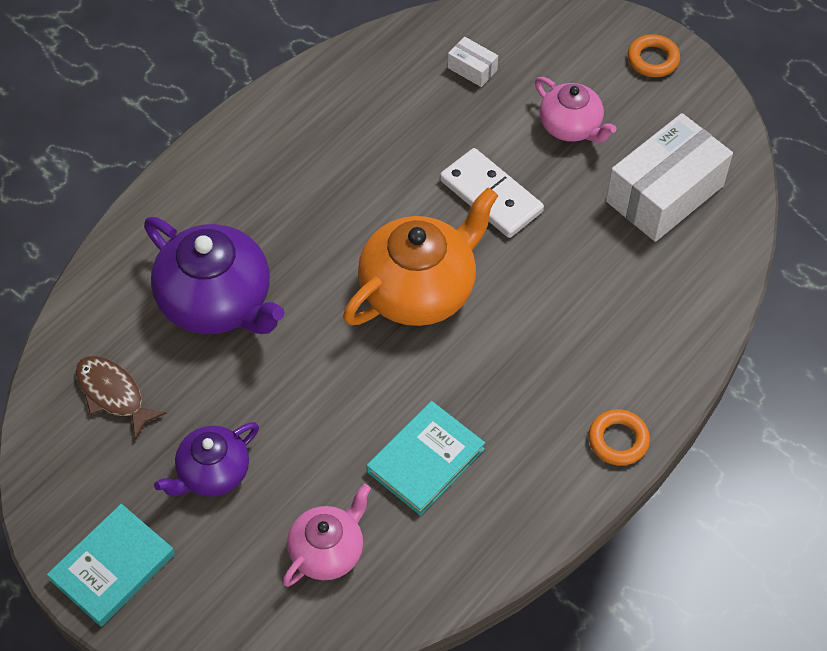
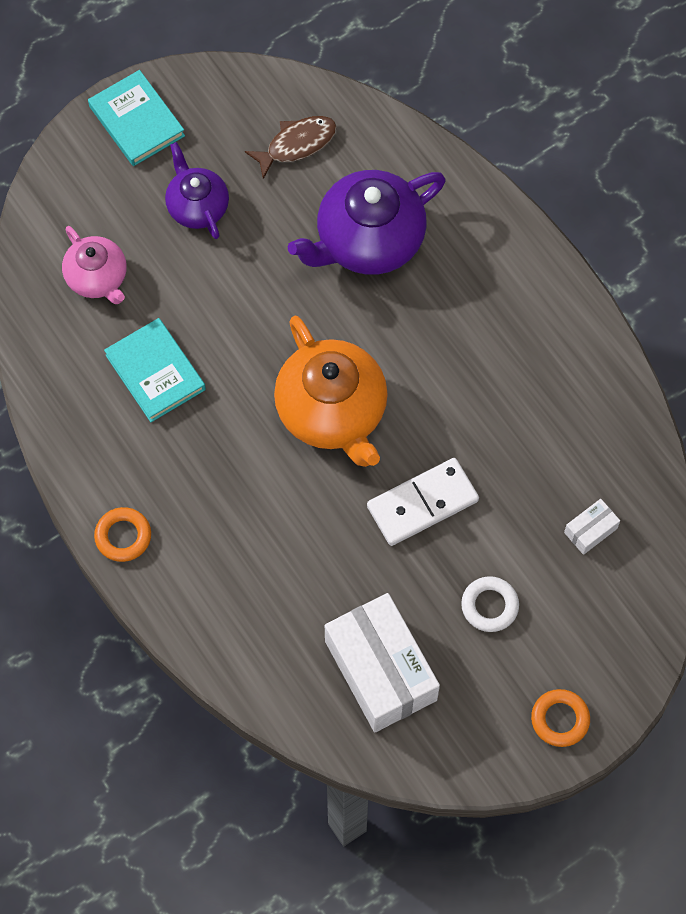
camera: 105 degrees right, 10 degrees up
pink teapot [535,77,617,143] -> white ring [461,576,519,632]

